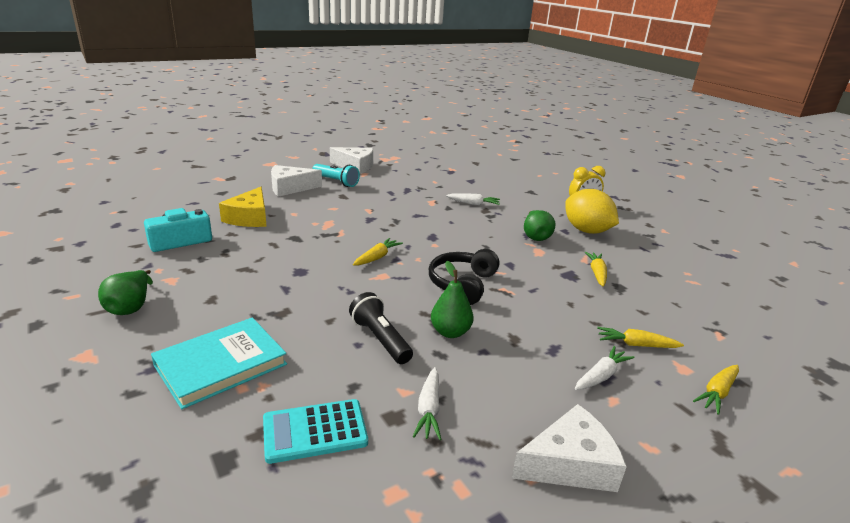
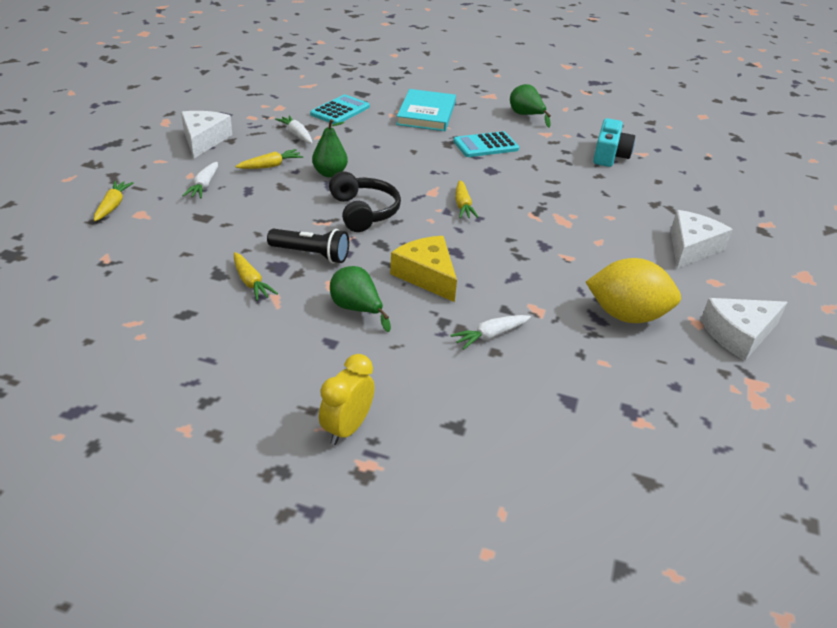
camera: 140 degrees right, 10 degrees up
yellow cheese [219,187,267,227] -> yellow cheese moved to [390,236,457,302]
turquoise flashlight [312,164,360,187] -> none
black flashlight [349,292,413,364] -> black flashlight moved to [267,229,349,263]
white cheese [512,404,627,492] -> white cheese turned 150 degrees clockwise [181,111,232,158]
yellow lemon [565,189,619,234] -> yellow lemon moved to [586,258,681,323]
yellow carrot [597,327,684,348] -> yellow carrot moved to [235,149,303,169]
none -> turquoise calculator [453,131,519,157]

